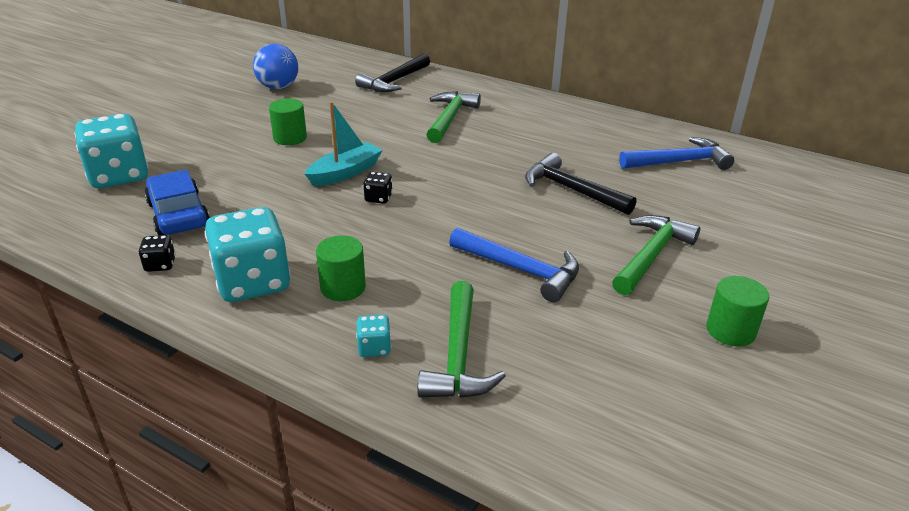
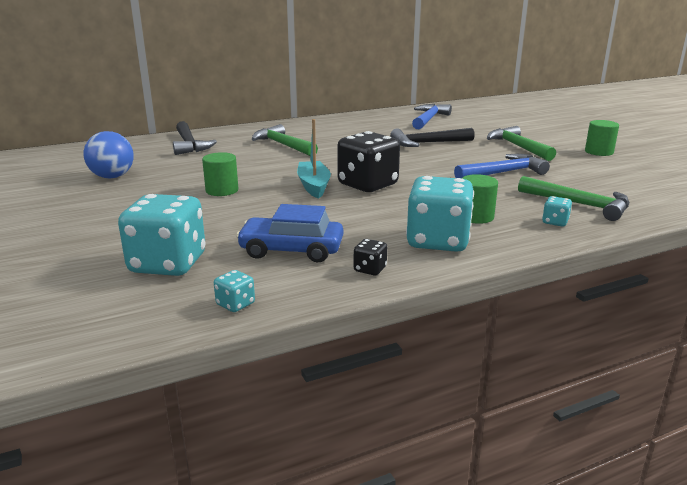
camera: 55 degrees left, 10 degrees down
black dice [363,172,393,204] -> black dice [337,131,400,192], size x2.36
none -> turquoise dice [214,270,255,312]

